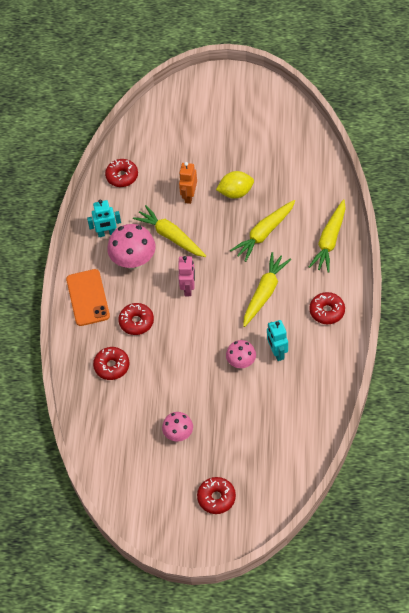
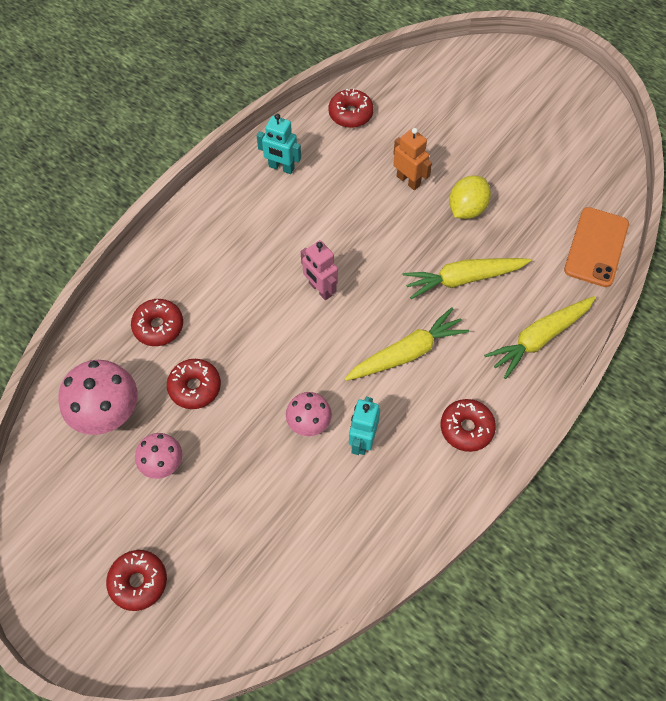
camera: 30 degrees right, 5 degrees up
orange phone [66,269,110,326] -> orange phone moved to [564,207,629,287]
pink mushroom [107,224,156,270] -> pink mushroom moved to [58,360,138,435]
red donut [118,303,154,335] -> red donut moved to [167,359,221,409]
yellow carrot [133,205,206,257] -> none
pink robot [178,256,195,296] -> pink robot turned 105 degrees clockwise [301,240,338,300]
orange robot [179,162,197,204] -> orange robot turned 90 degrees clockwise [393,128,432,190]
yellow lemon [216,171,254,199] -> yellow lemon turned 75 degrees counterclockwise [449,175,491,219]

